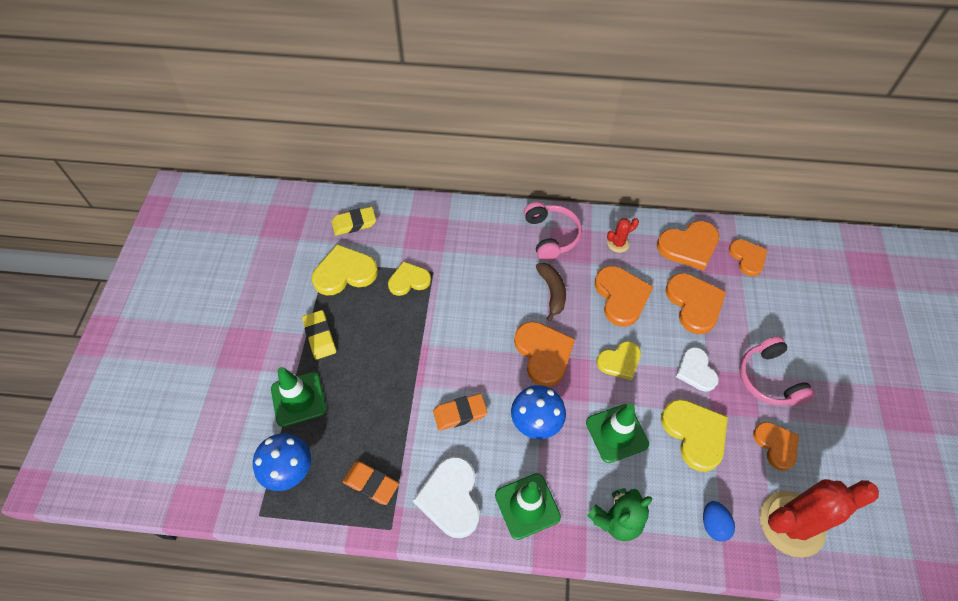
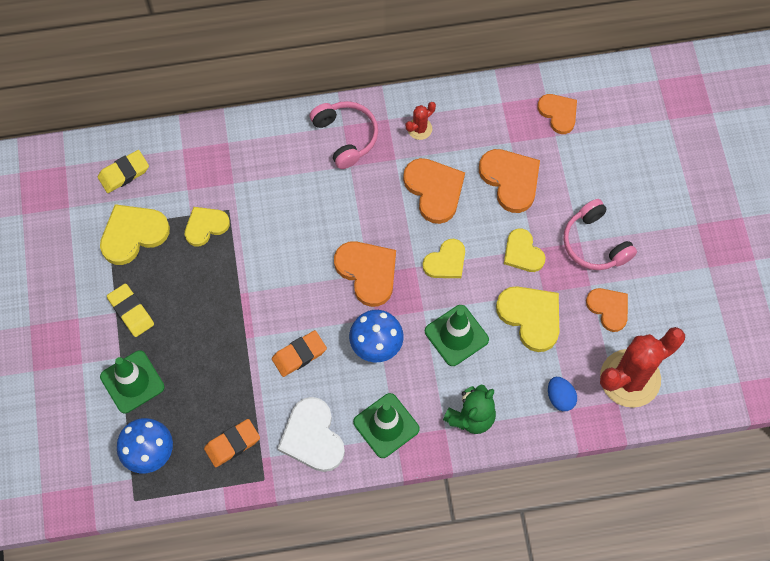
camera: 15 degrees left, 10 degrees up
orange eraser [343,461,399,505] -> orange eraser turned 45 degrees counterclockwise [204,419,260,467]
brown banana [536,263,566,321] -> none
orange heart [657,221,719,270] -> none
white heart [676,347,719,392] -> yellow heart [504,228,545,272]

